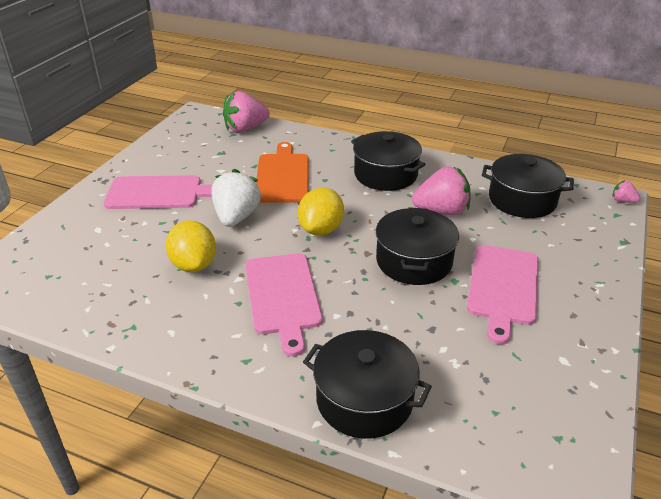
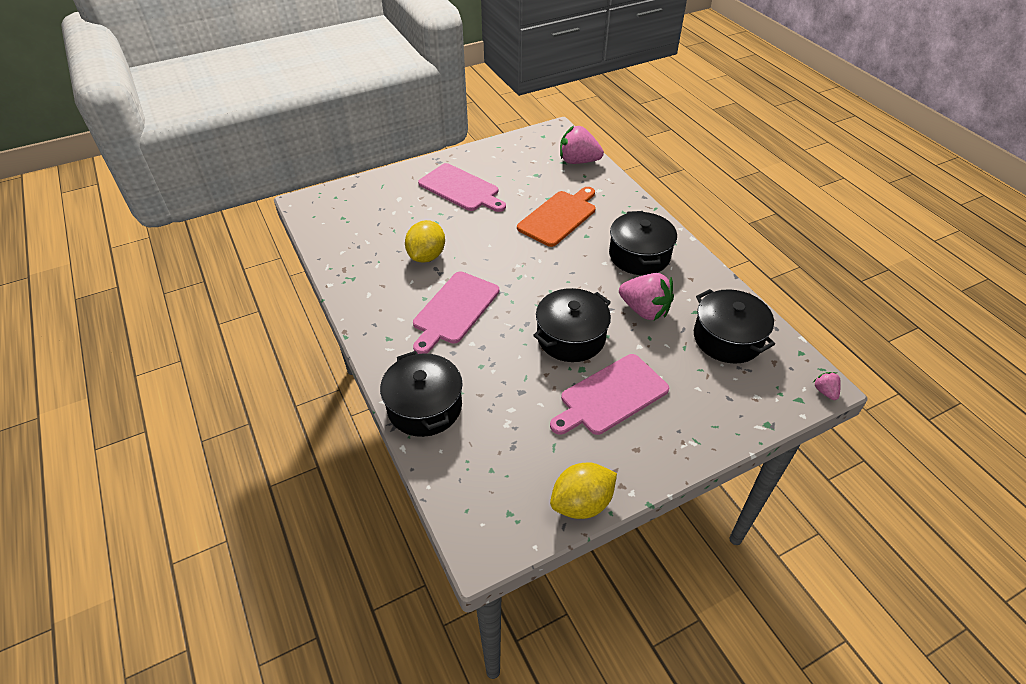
camera: 40 degrees right, 10 degrees up
white strawberry [211,169,261,227] -> none
yellow lemon [298,187,344,236] -> yellow lemon moved to [550,462,617,519]

